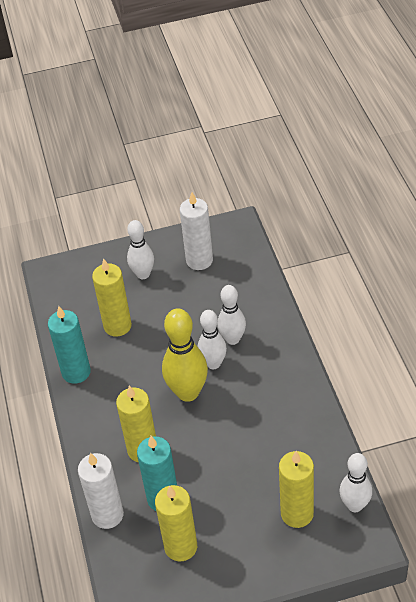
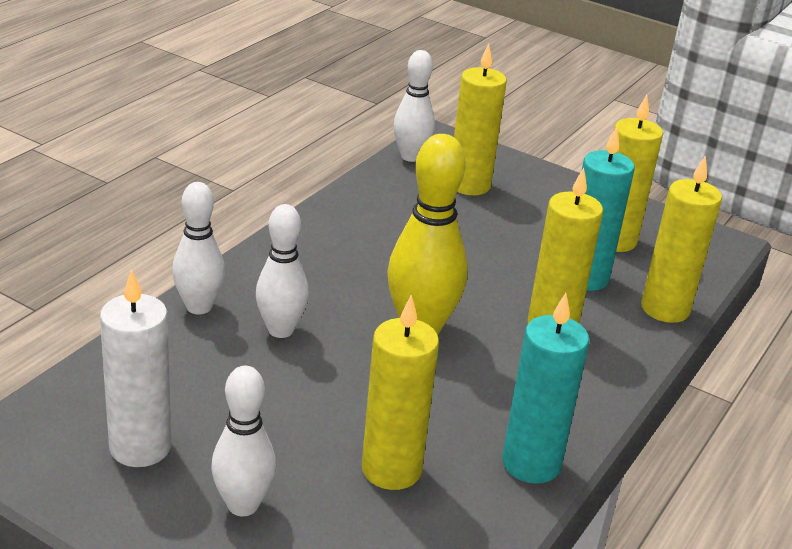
camera: 140 degrees left, 15 degrees down
white candle [78,453,124,529] -> yellow candle [641,155,722,323]
white bowling pin [198,310,227,369] -> white bowling pin moved to [172,182,225,315]

